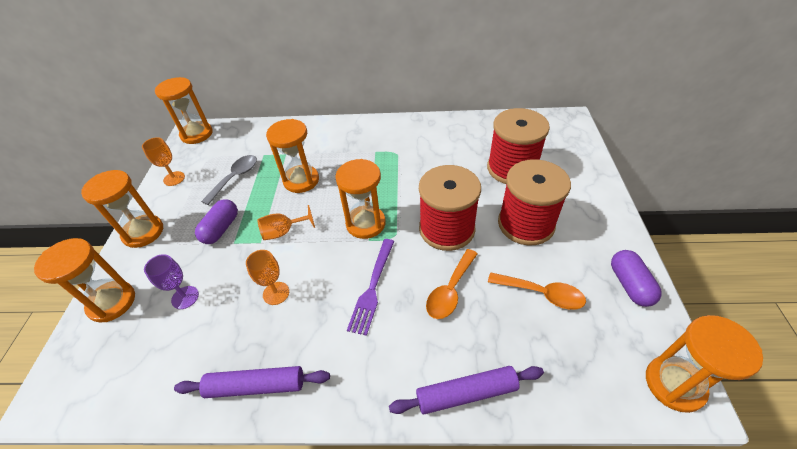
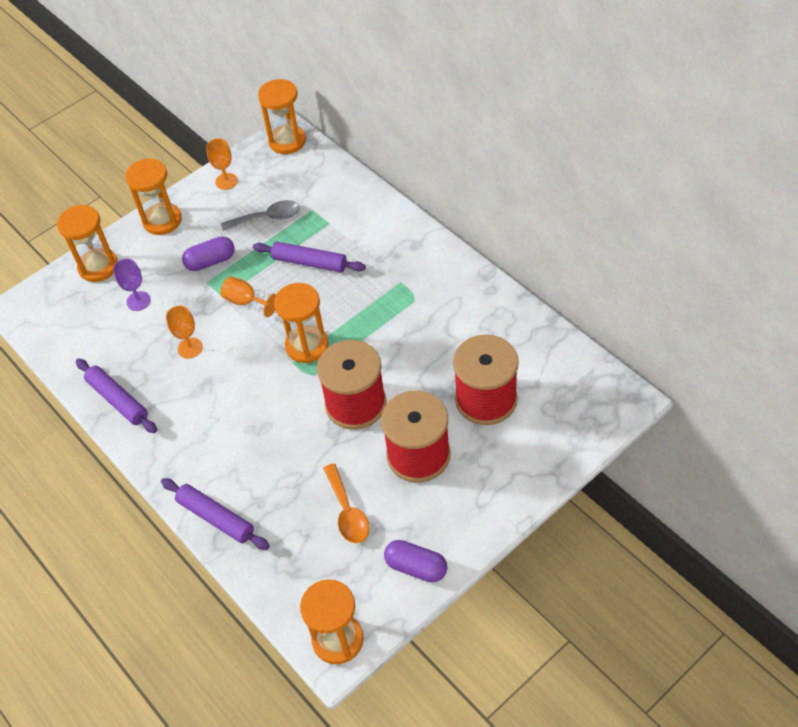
camera: 50 degrees right, 5 degrees up
orange hourglass [266,119,319,193] -> purple rolling pin [253,242,366,272]
purple fork [347,239,394,336] -> none
orange spoon [426,249,478,319] -> none
purple capsule [611,250,662,307] -> purple capsule turned 75 degrees clockwise [384,540,447,582]

